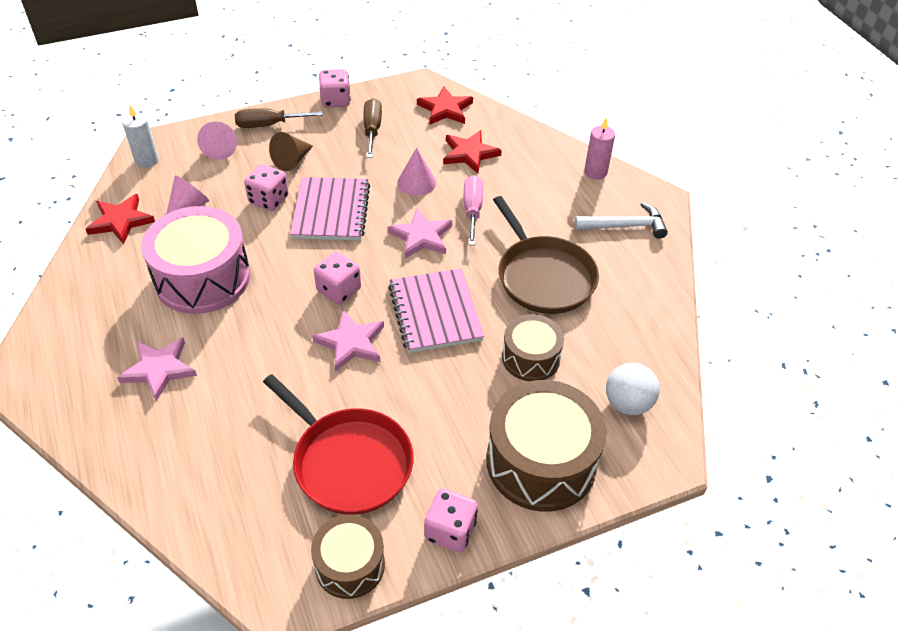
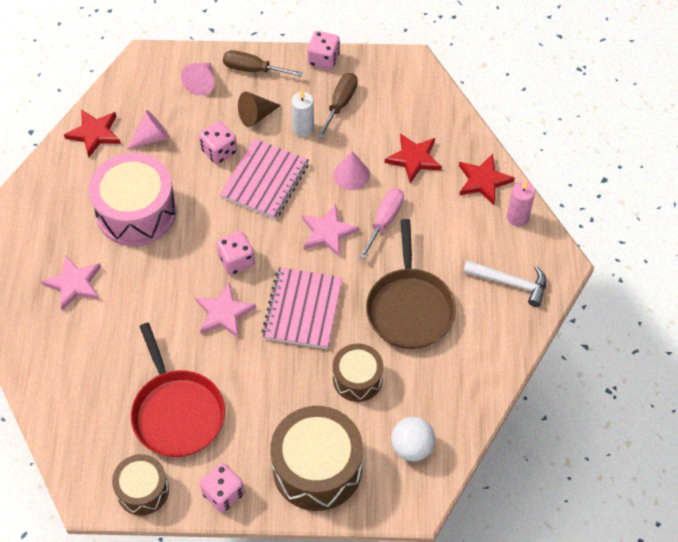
camera: 25 degrees right, 10 degrees up
white candle [122,105,159,168] -> white candle moved to [291,90,314,137]
red star [417,86,473,125] -> red star moved to [459,154,515,205]

